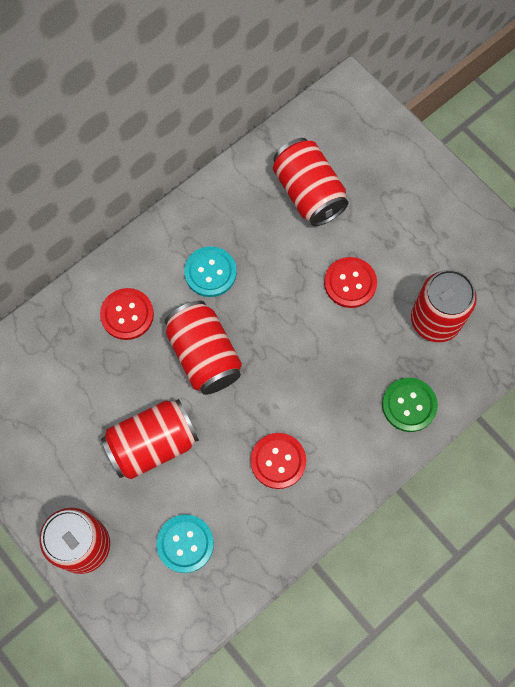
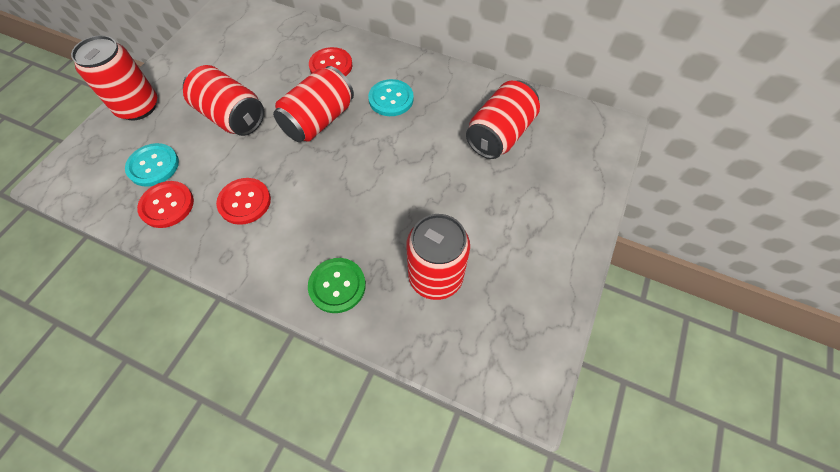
camera: 65 degrees right, 10 degrees down
red button [324,257,377,308] -> red button moved to [137,181,194,228]

